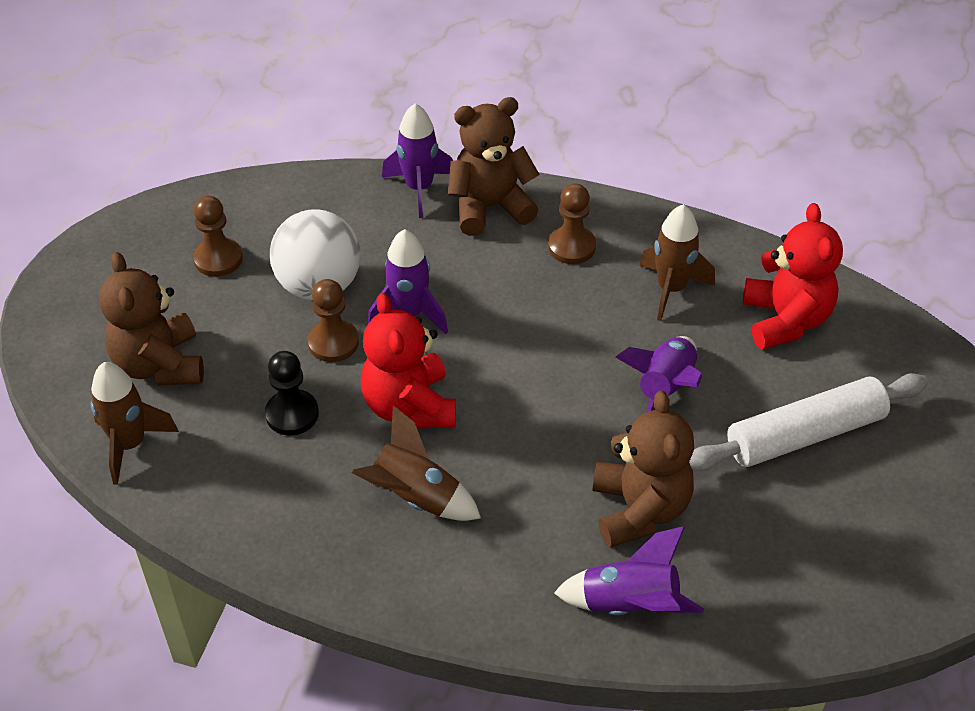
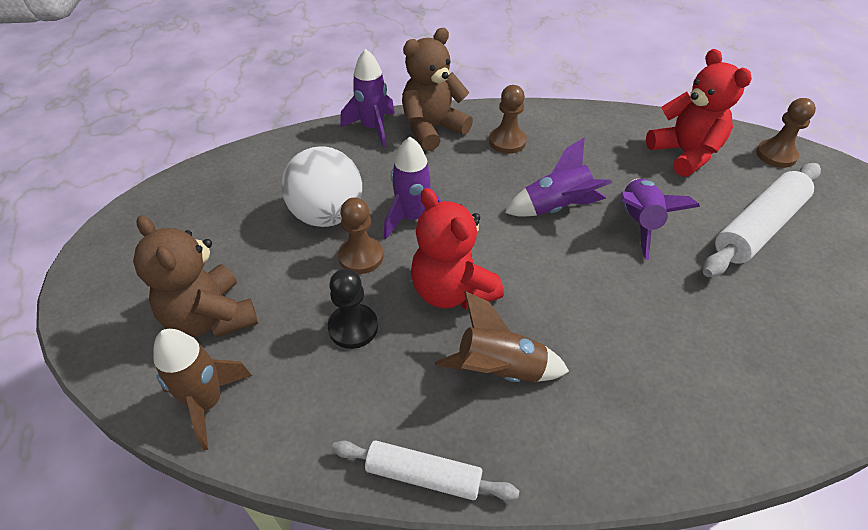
camera: 20 degrees left, 0 degrees up
brown pawn [193,196,243,277] -> brown pawn moved to [756,98,816,168]
purple rocket [554,526,704,615] -> purple rocket moved to [505,137,612,217]
brown teddy bear [592,391,694,548] -> none
brown rocket [639,204,715,321] -> none
none -> white rolling pin [332,441,519,501]

